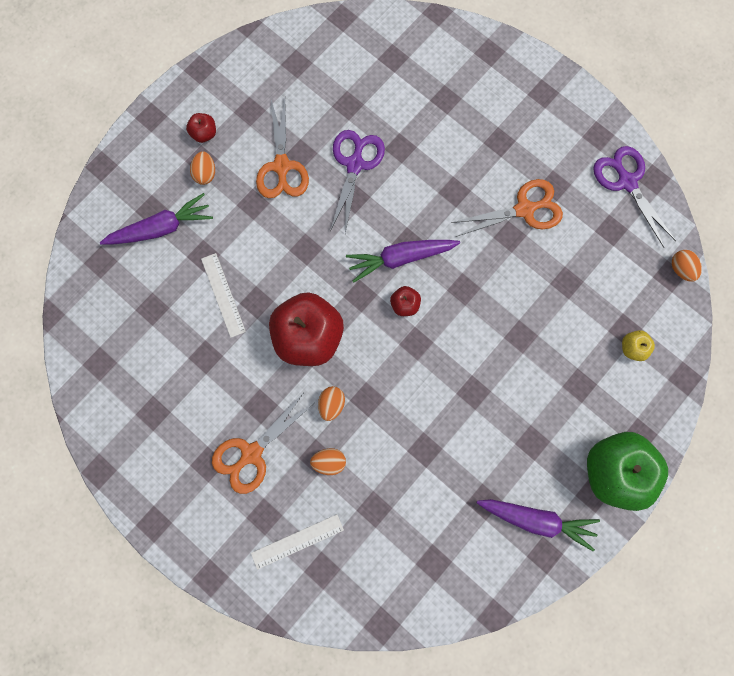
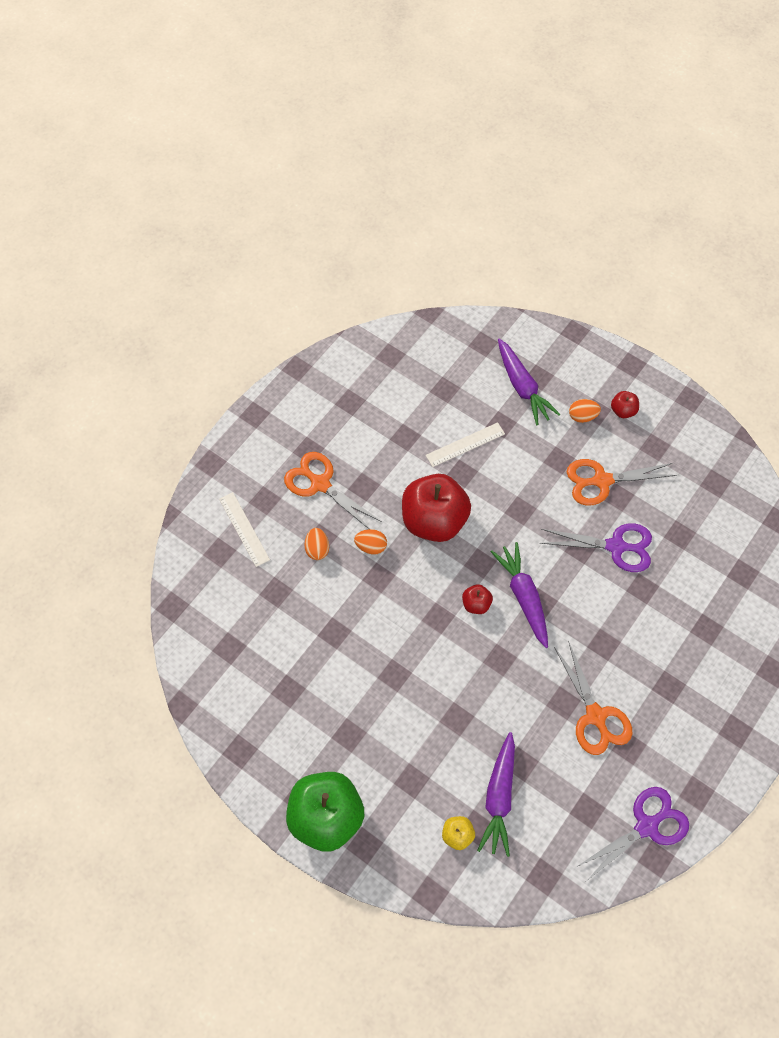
camera: 85 degrees right, 15 degrees down
purple carrot [477,499,600,552] -> purple carrot moved to [477,732,515,857]
orange egg [672,250,702,282] -> none

